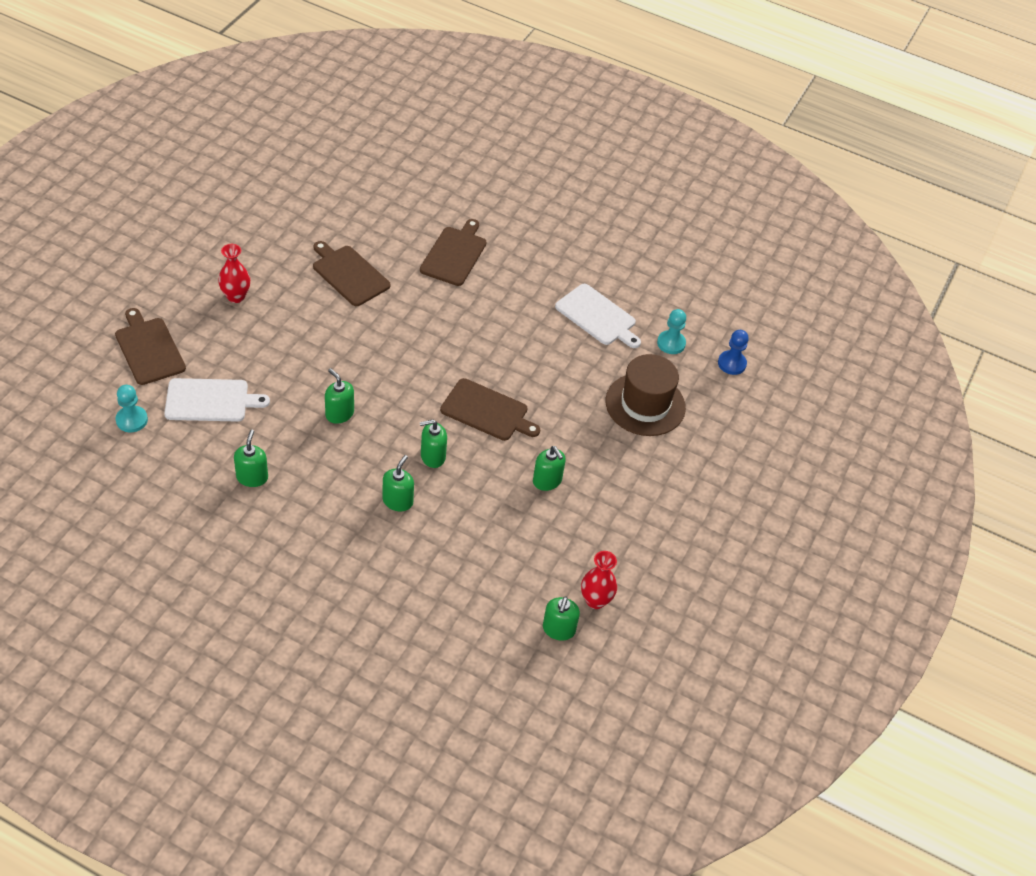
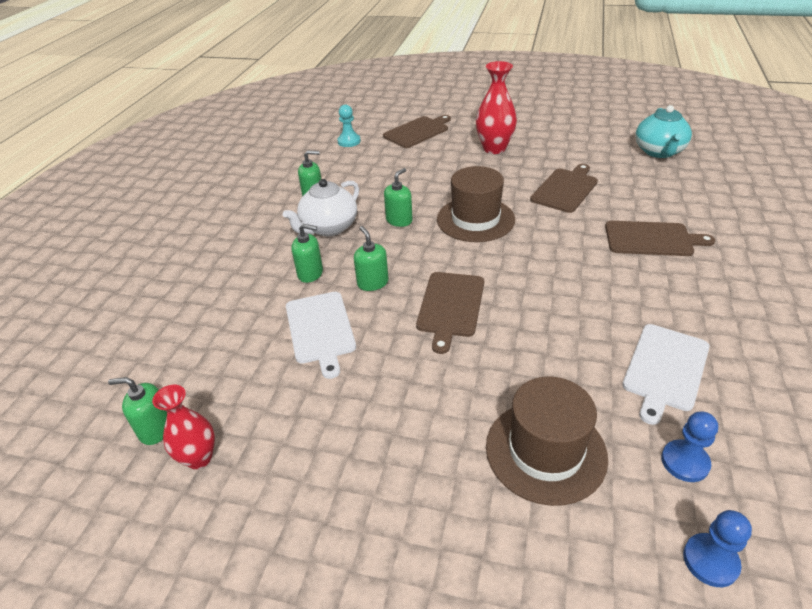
camera: 85 degrees right, 10 degrees down
white cutting board [164,378,270,422] -> white cutting board moved to [286,292,356,379]
red vase [218,244,250,303] -> red vase [476,61,517,154], size x1.51
green soap dispenser [533,446,566,491] -> none
turquoise pawn [657,309,686,354] -> blue pawn [661,412,718,482]
none -> white teapot [283,179,359,236]
none -> brown hat [437,166,515,242]
none -> turquoise teapot [635,105,692,158]

